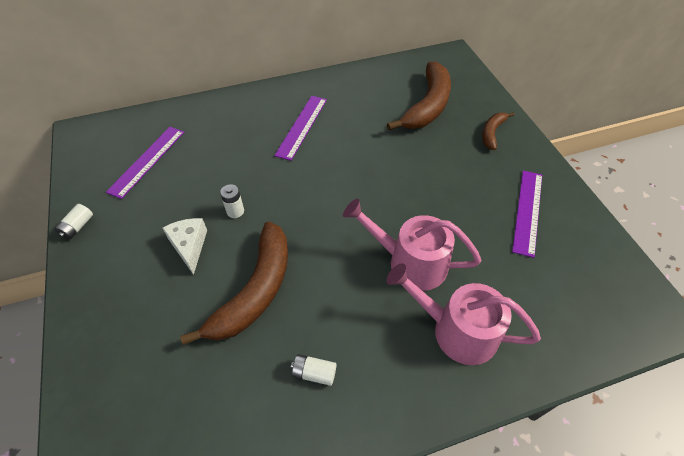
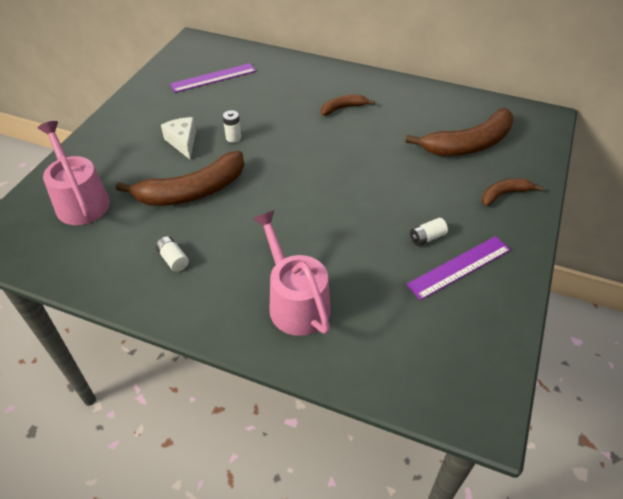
camera: 40 degrees right, 5 degrees down
white battery [54,204,93,240] -> white battery moved to [410,218,448,246]
white cheese [162,218,207,275] -> white cheese turned 45 degrees counterclockwise [161,117,196,159]
purple ruler [274,96,327,161] -> brown banana [321,94,375,116]
pink watering can [343,199,481,291] -> pink watering can moved to [38,121,110,225]

